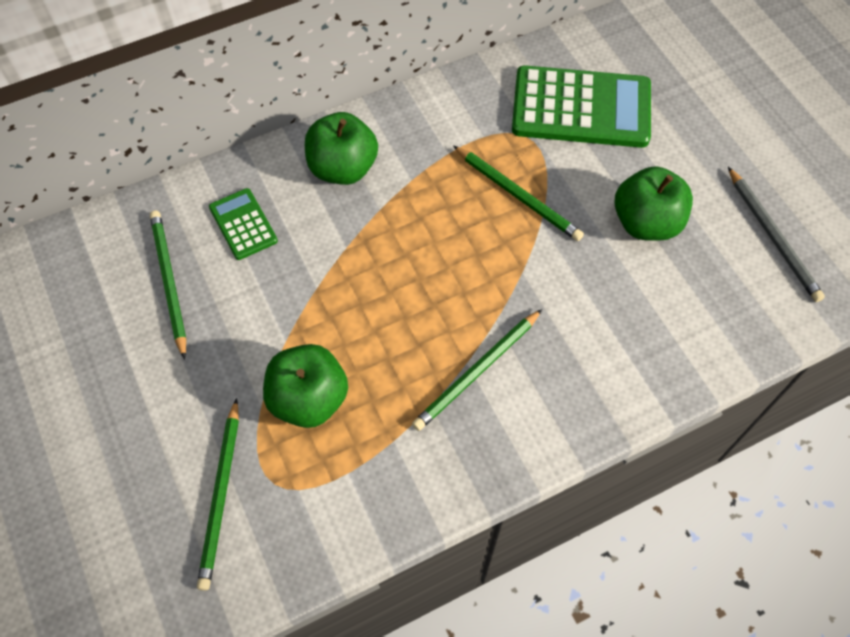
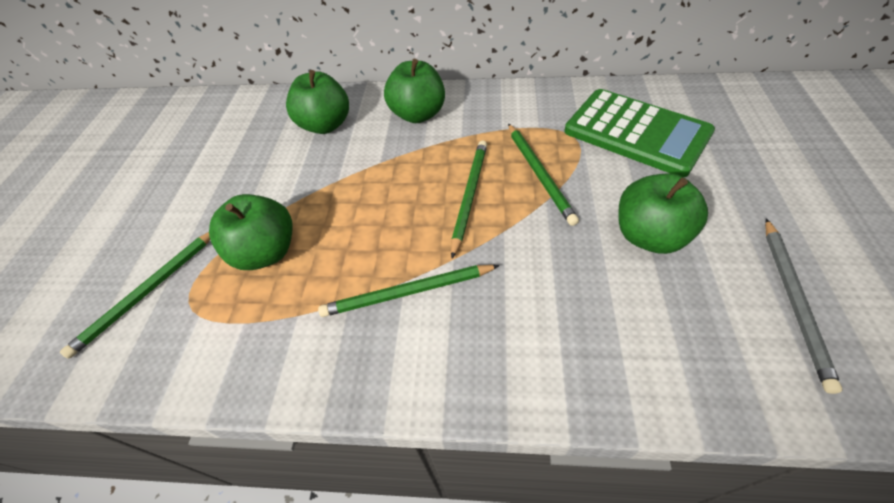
camera: 35 degrees right, 10 degrees down
green pencil [150,211,187,360] -> green pencil moved to [451,141,487,258]
green calculator [209,188,278,260] -> green apple [286,70,349,134]

